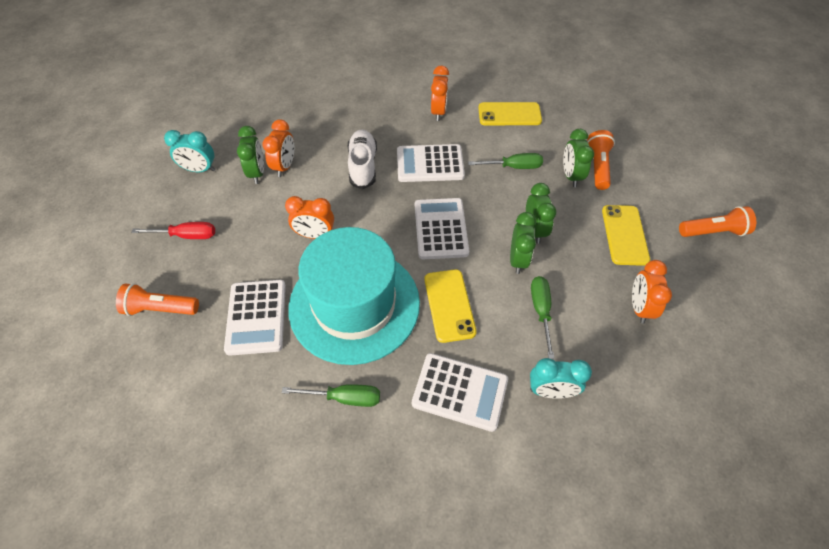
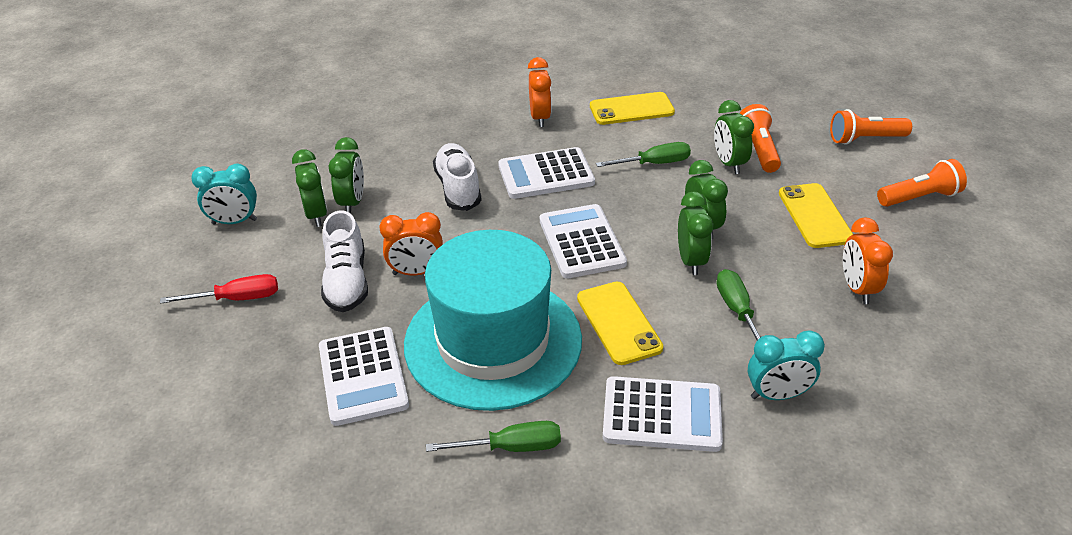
camera: 10 degrees left, 15 degrees down
orange flashlight [116,283,199,316] -> orange flashlight moved to [830,109,912,145]
orange clock [263,119,294,177] -> green clock [329,137,364,214]
none -> white shoe [321,210,368,312]

